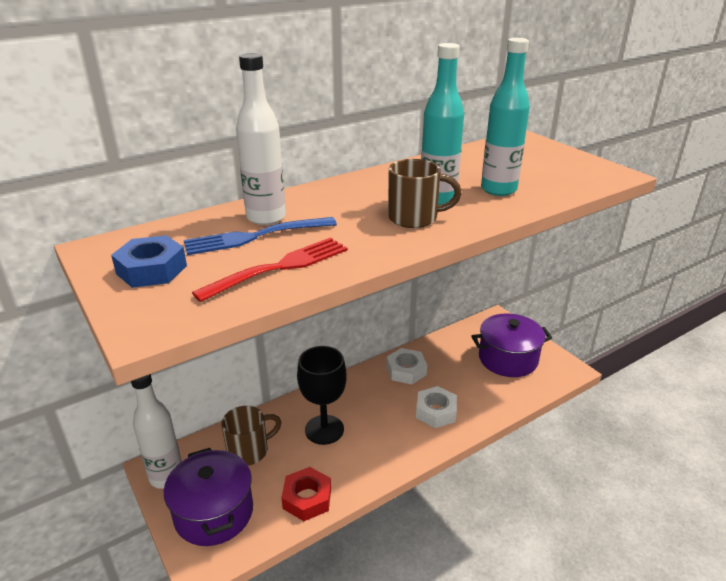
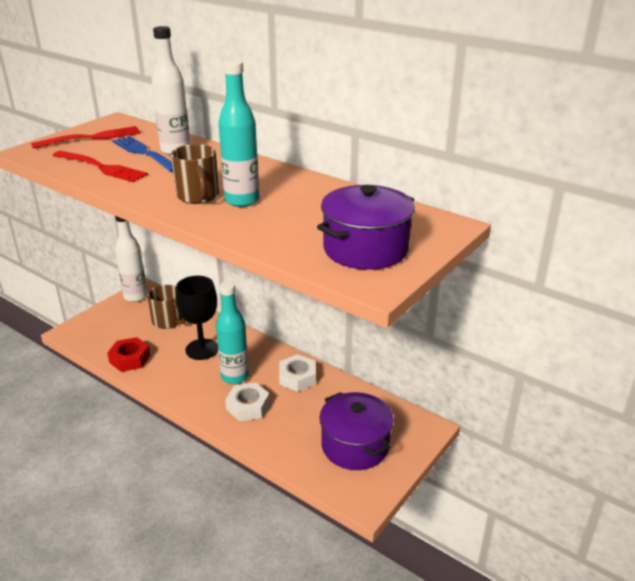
camera: 70 degrees right, 0 degrees up
blue nut [111,235,187,288] -> red fork [31,126,141,148]
purple pot [164,448,253,546] -> purple pot moved to [317,185,415,270]
turquoise bottle [481,38,530,196] -> turquoise bottle moved to [216,281,249,384]

